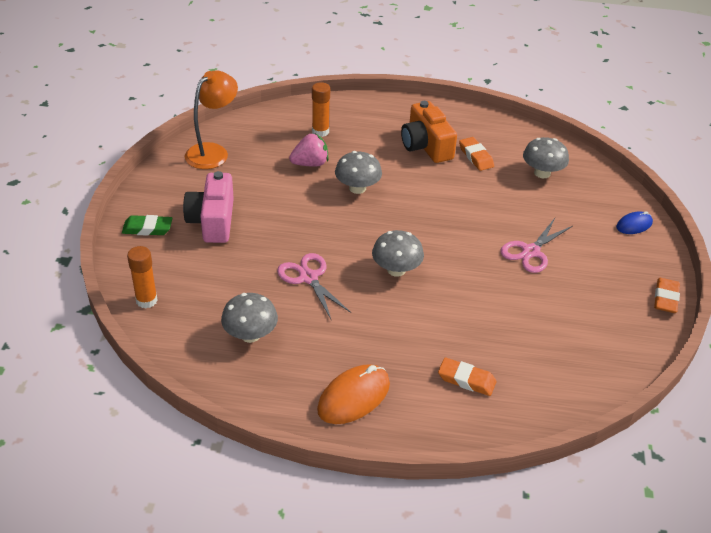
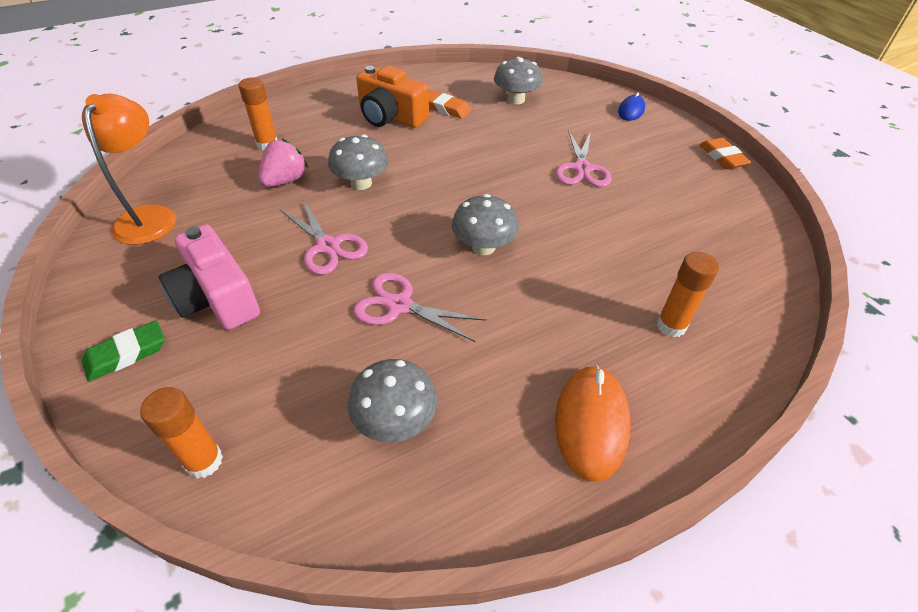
camera: 35 degrees left, 5 degrees up
orange eraser [438,358,496,396] -> orange glue stick [657,252,719,337]
none -> pink scissors [280,199,368,275]

